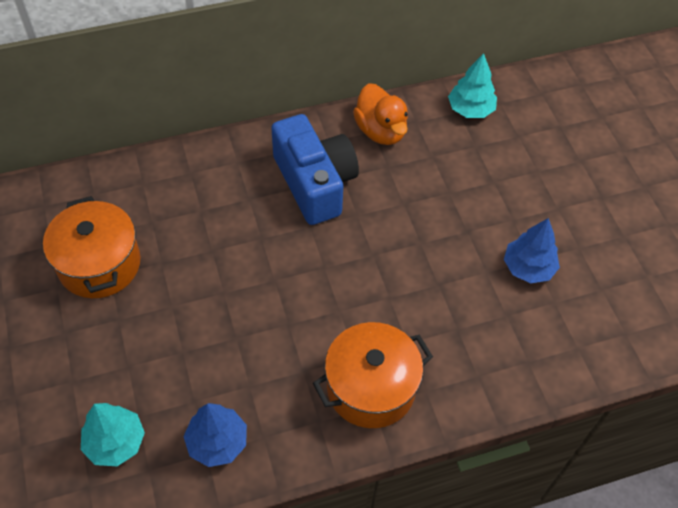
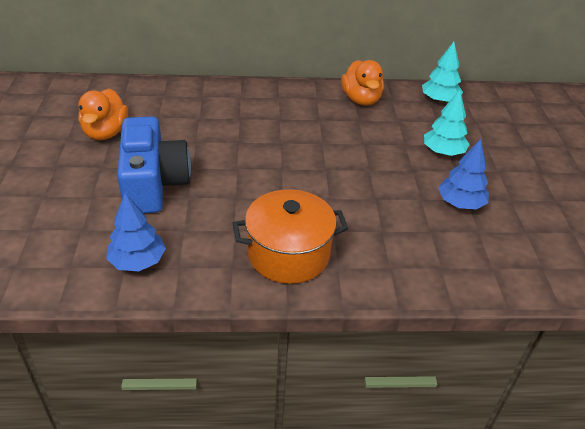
camera: 15 degrees right, 15 degrees down
orange pot [43,196,140,298] -> orange duck [79,89,128,140]
turquoise tree [81,403,145,466] -> turquoise tree moved to [424,90,470,156]
blue camera [271,114,359,225] -> blue camera moved to [117,116,191,213]

